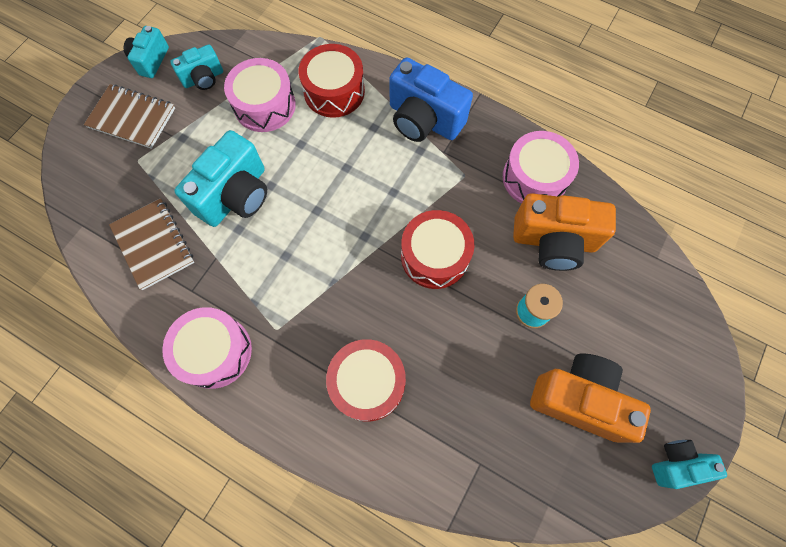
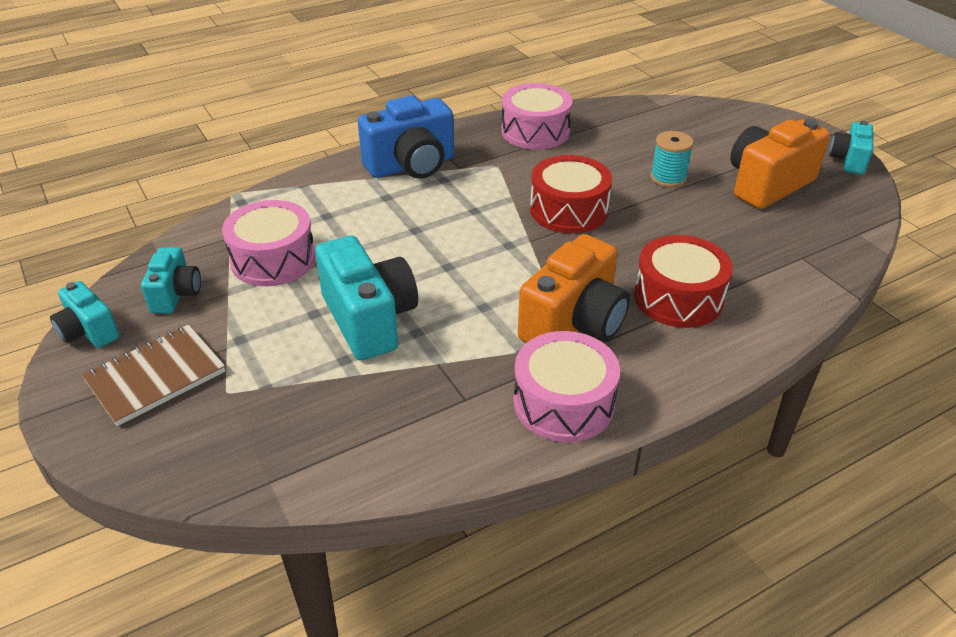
camera: 60 degrees left, 30 degrees down
brown notebook [109,198,194,290] -> none
red drum [298,44,365,118] -> none
orange camera [513,193,616,271] -> orange camera moved to [518,234,630,343]

